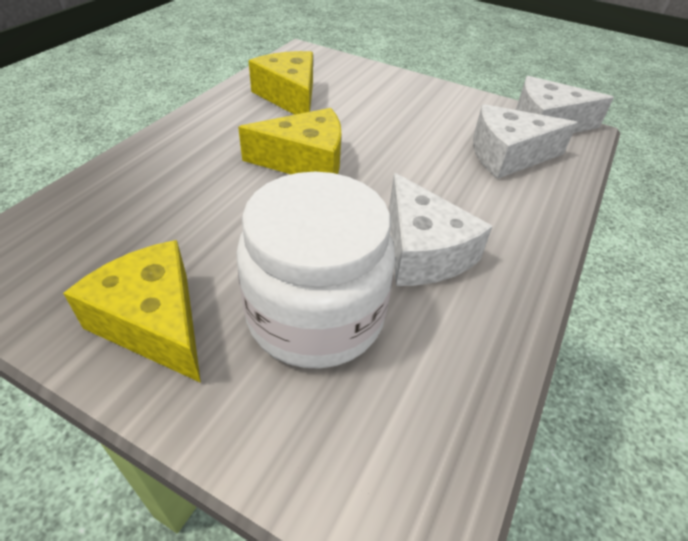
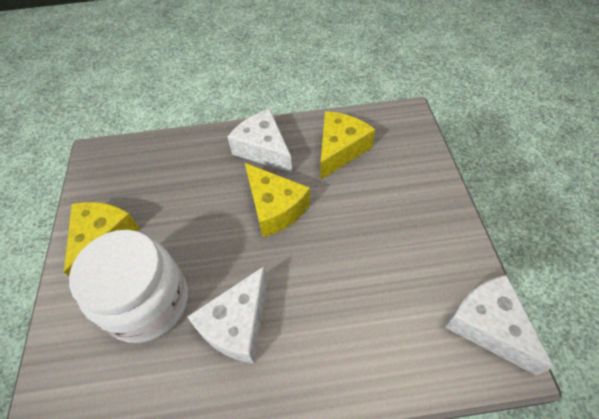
camera: 60 degrees right, 10 degrees up
white cheese [473,104,577,179] -> white cheese moved to [228,109,292,173]

